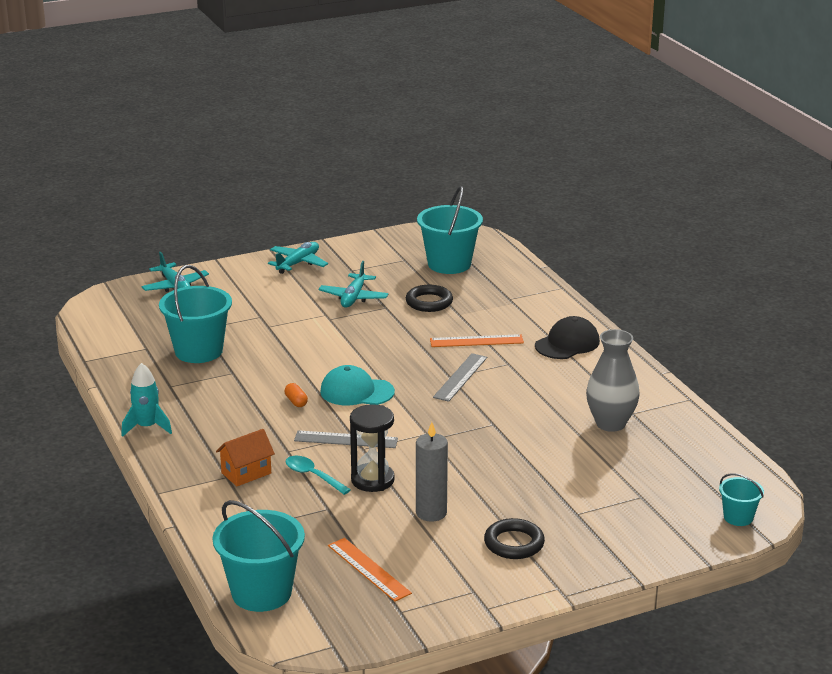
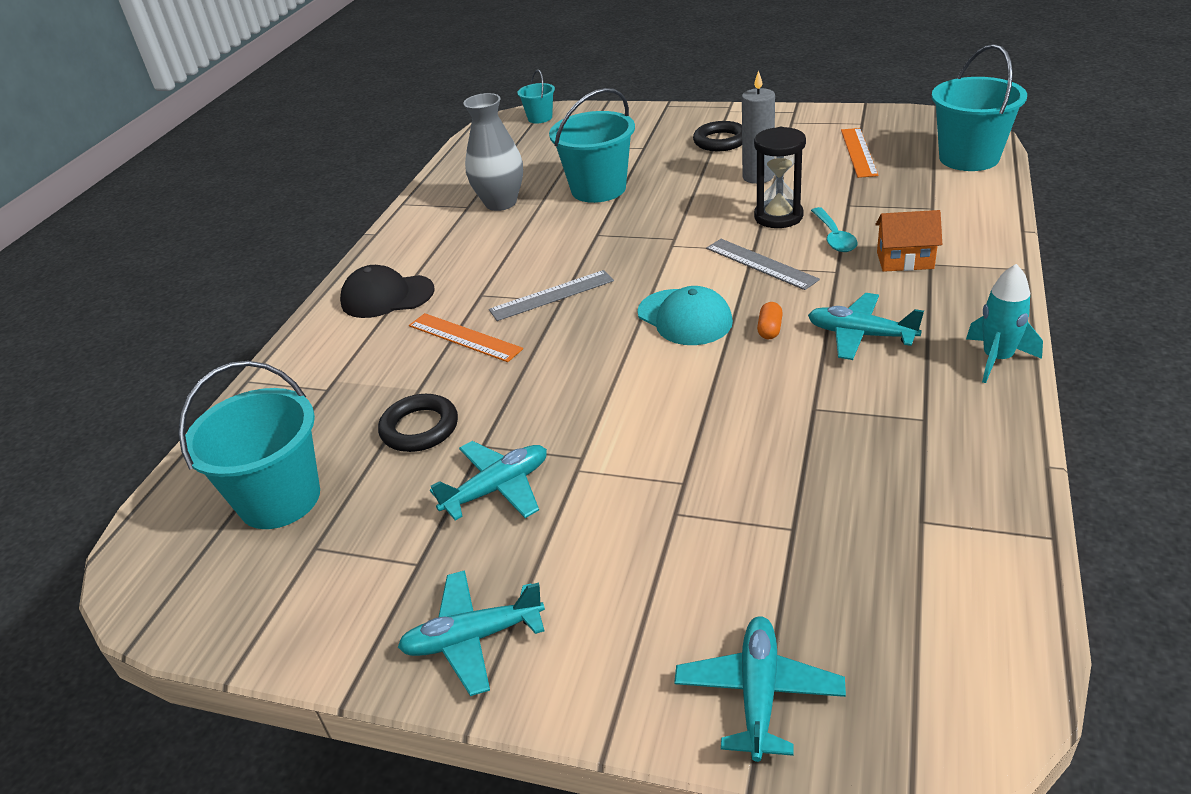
camera: 135 degrees left, 10 degrees up
turquoise bucket [159,265,232,363] -> turquoise bucket moved to [549,88,635,203]
none -> turquoise plane [808,293,924,360]

